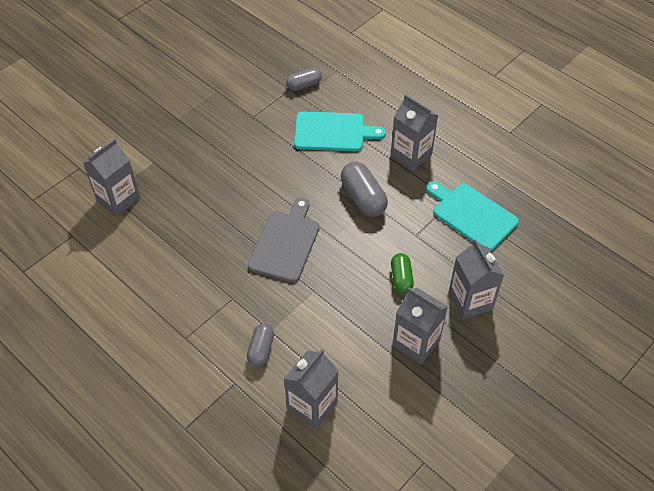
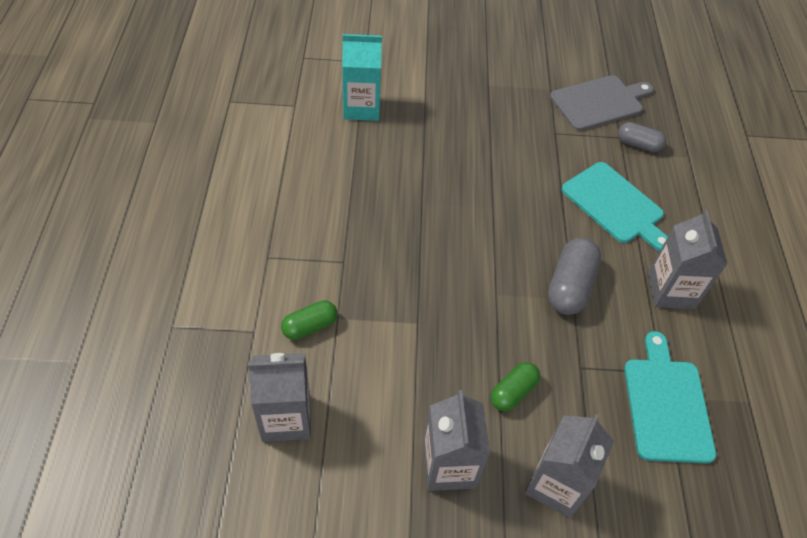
camera: 45 degrees right, 0 degrees up
grey carton [83,138,140,217] -> turquoise carton [342,34,382,121]
grey capsule [247,323,274,367] -> green capsule [281,300,337,340]
grey cutting board [248,198,320,282] -> grey cutting board moved to [550,75,653,131]

